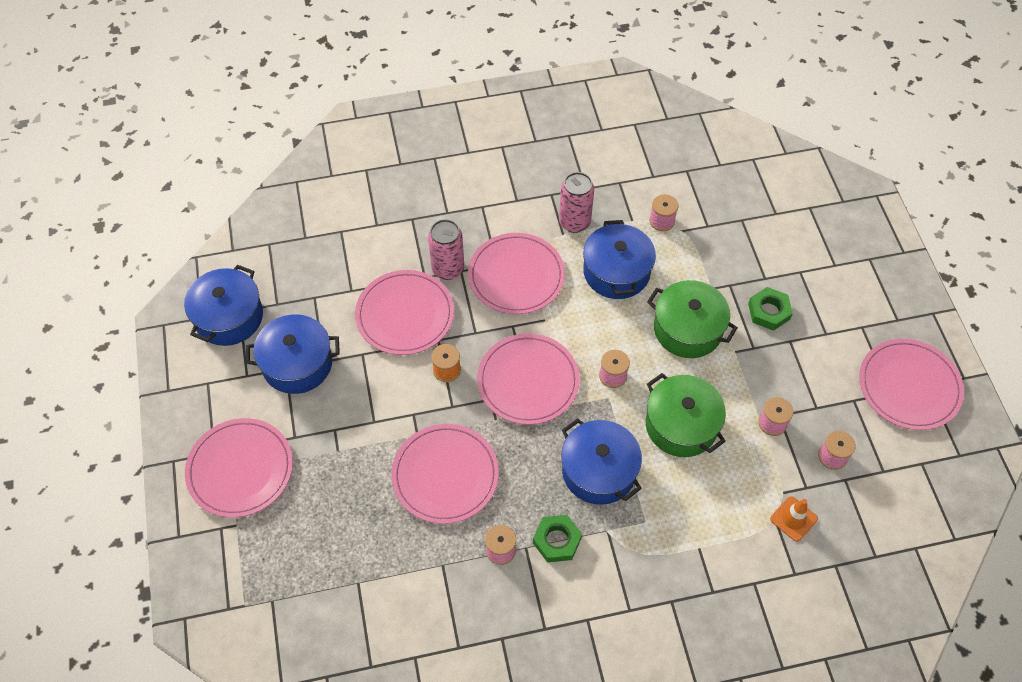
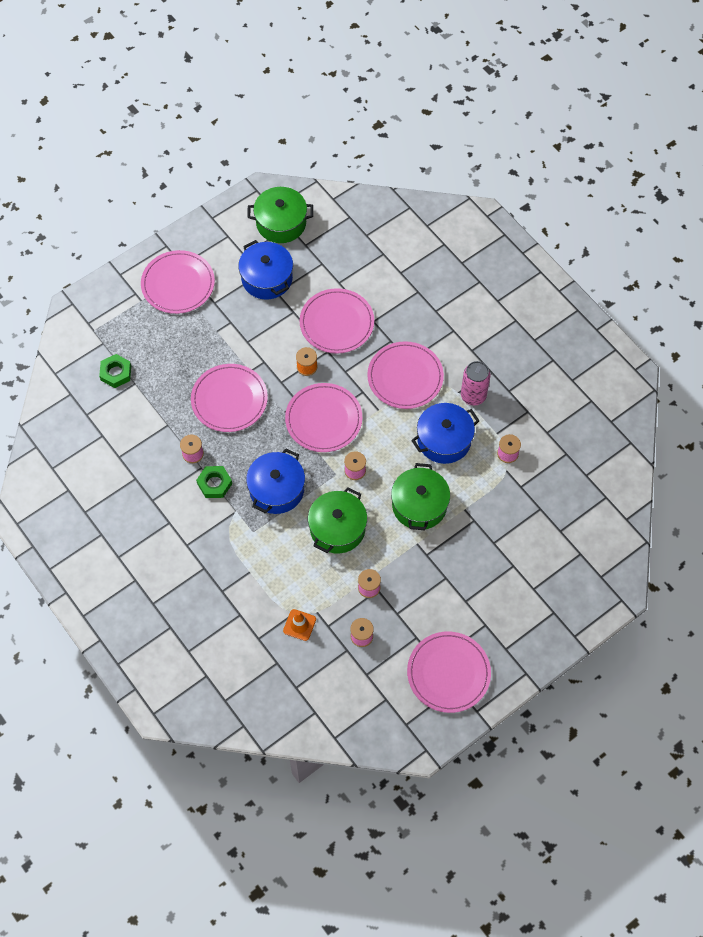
camera: 65 degrees right, 5 degrees up
blue pot [184,265,263,346] -> green pot [247,187,313,243]
pink can [428,219,464,280] -> none
green nut [748,287,793,331] -> green nut moved to [99,354,131,388]

